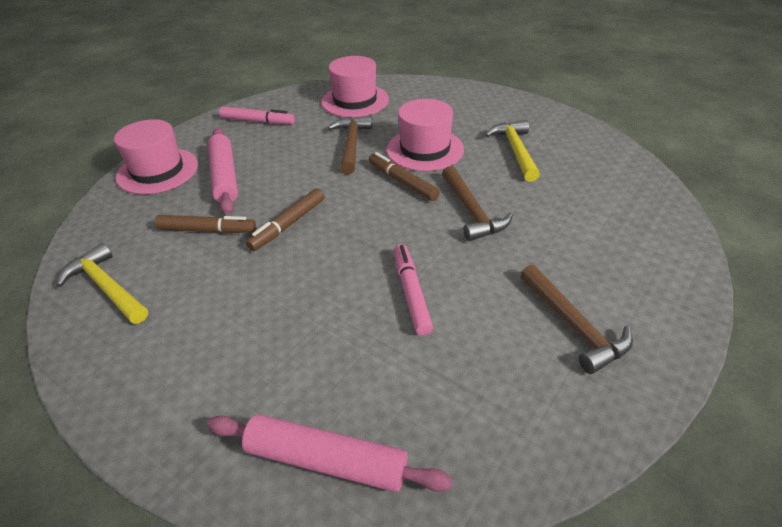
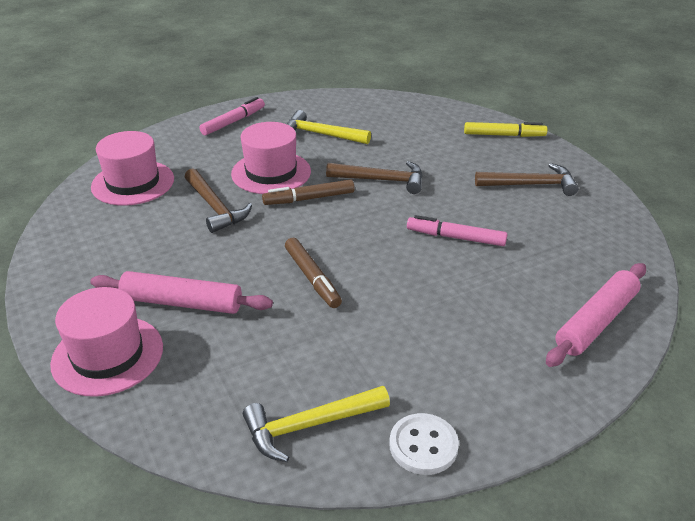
camera: 65 degrees left, 5 degrees down
brown marker [155,215,256,233] -> none
pink marker [219,107,295,124] -> pink marker moved to [199,97,265,135]
brown hammer [328,116,372,174] -> brown hammer turned 150 degrees counterclockwise [185,168,252,233]
none -> white button [389,413,459,475]
none -> yellow marker [464,122,548,137]

